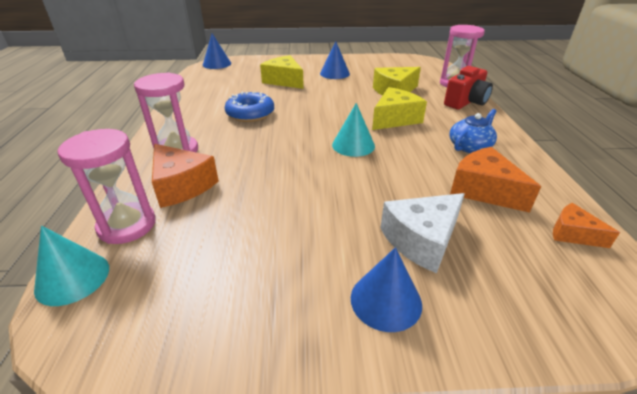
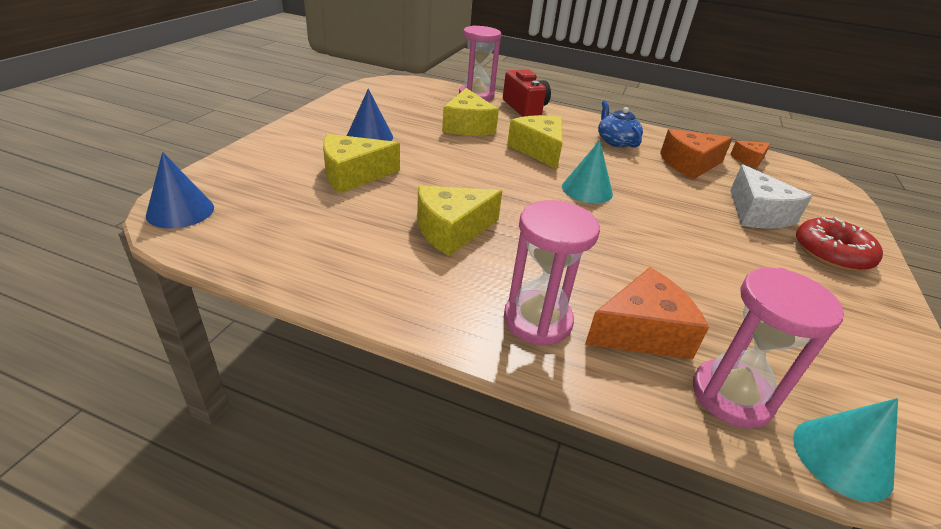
camera: 70 degrees left, 0 degrees up
blue donut [225,91,274,122] -> yellow cheese [417,186,502,256]
blue cone [351,248,422,332] -> red donut [796,217,883,271]

